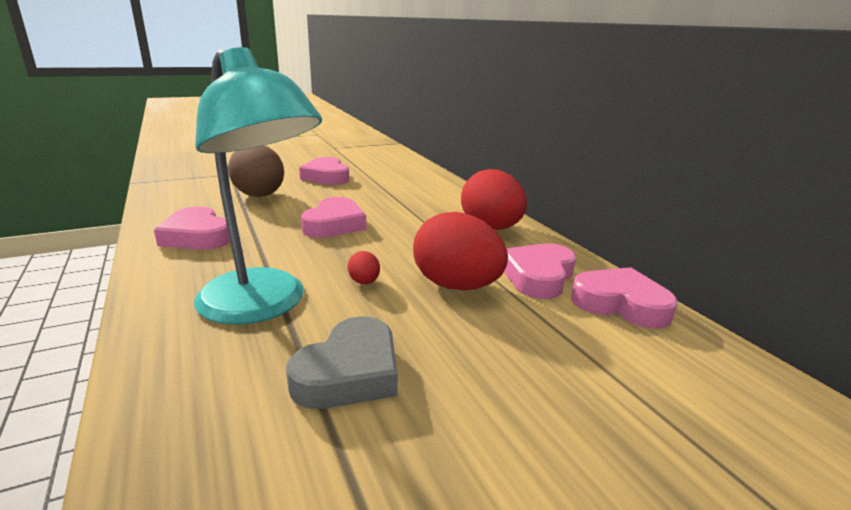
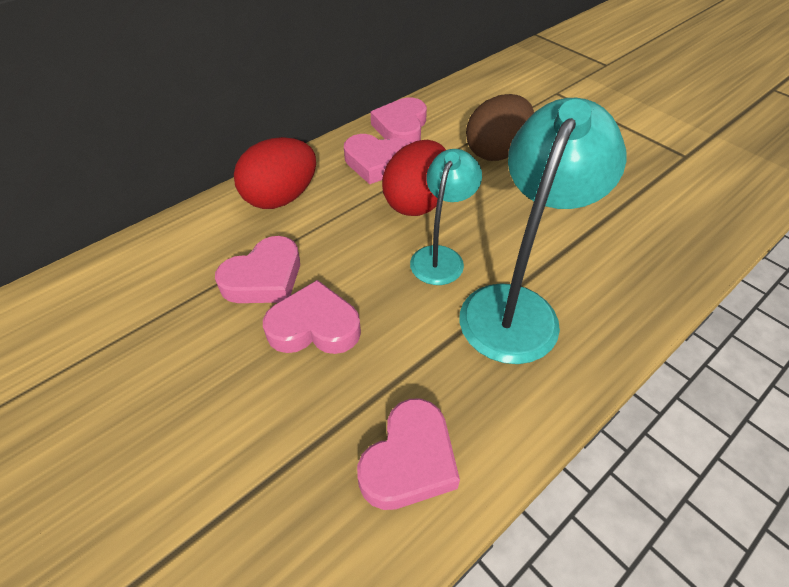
camera: 105 degrees left, 25 degrees up
brown egg [228,145,284,197] -> brown egg moved to [466,94,534,161]
grey heart [286,316,398,409] -> none
pink heart [299,157,349,185] -> pink heart moved to [215,236,300,303]
red egg [347,251,380,284] -> turquoise lamp [410,149,482,285]

